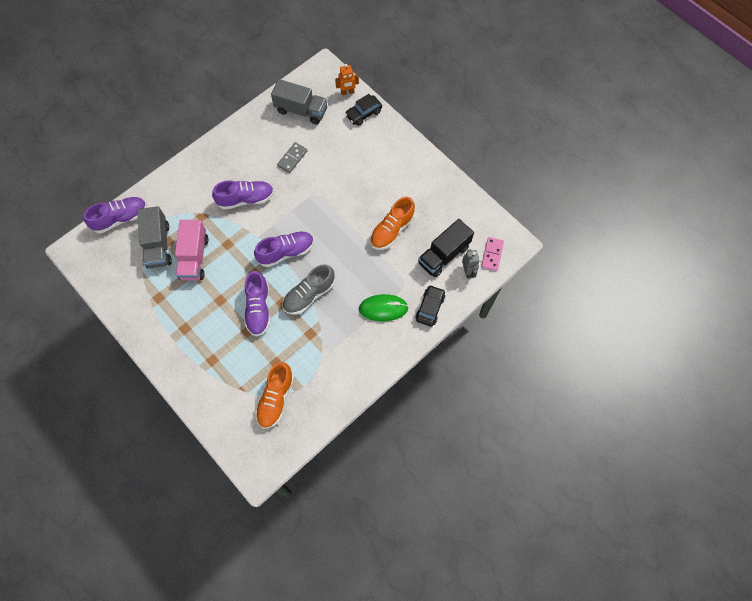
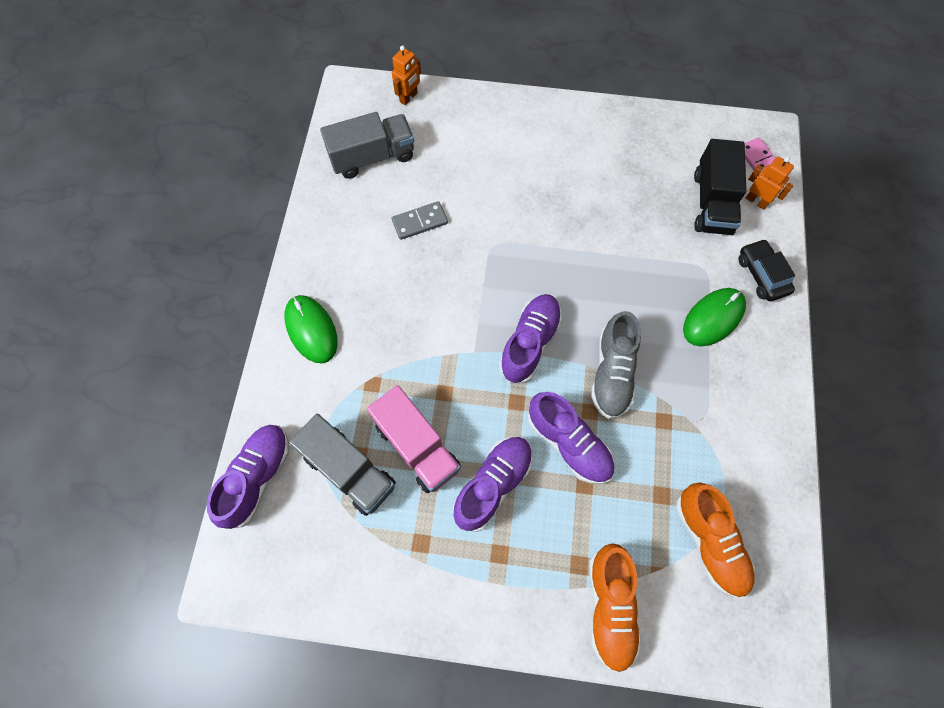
camera: 40 degrees left, 0 degrees up
purple shoe [212,180,274,210] -> purple shoe moved to [453,437,533,532]
grey domino [277,142,308,173] -> grey domino turned 75 degrees clockwise [392,201,448,240]
black car [345,94,382,126] -> none
orange shoe [370,197,415,250] -> orange shoe moved to [589,543,641,673]
grey robot [462,249,479,279] -> orange robot [746,156,794,210]
none -> green mouse [284,295,338,363]

